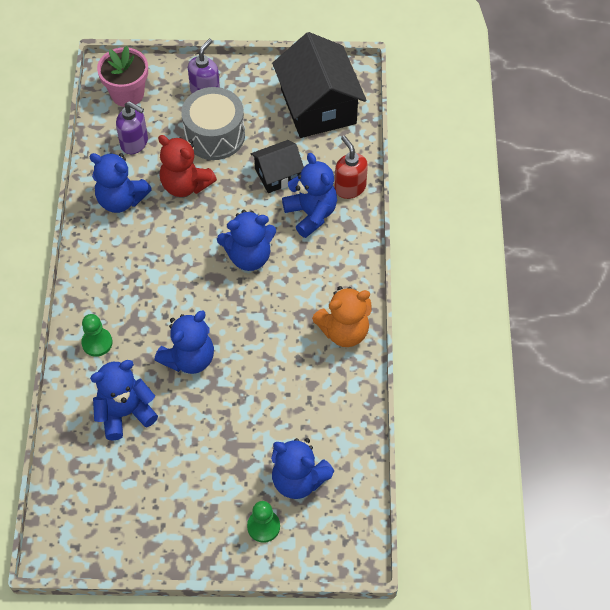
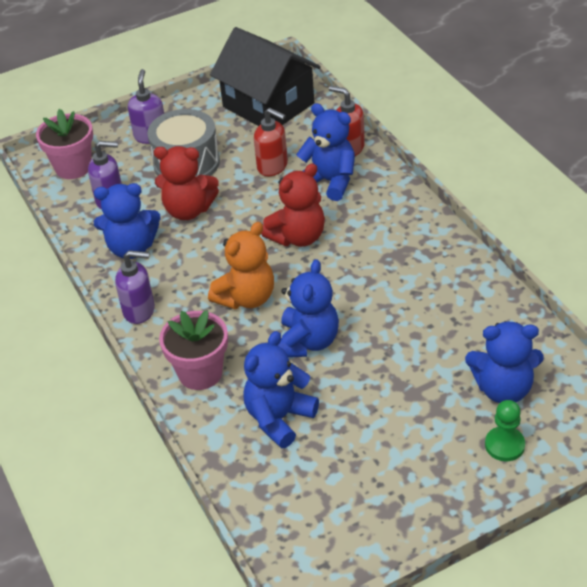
camera: 25 degrees left, 15 degrees down
green pawn [81,314,113,357] -> pink flower pot [159,310,228,390]
blue teddy bear [217,210,276,271] -> red teddy bear [261,163,325,247]
black house [251,140,304,193] -> red soap dispenser [254,108,288,176]
orange teddy bear [312,286,371,347] -> orange teddy bear moved to [208,222,274,309]
none -> purple soap dispenser [115,250,155,324]

